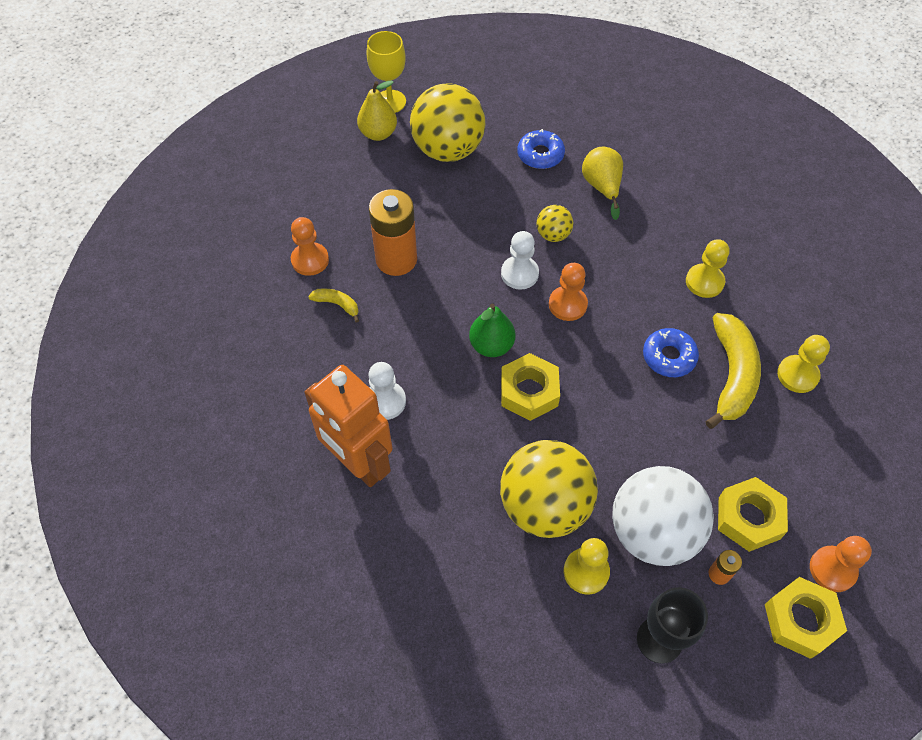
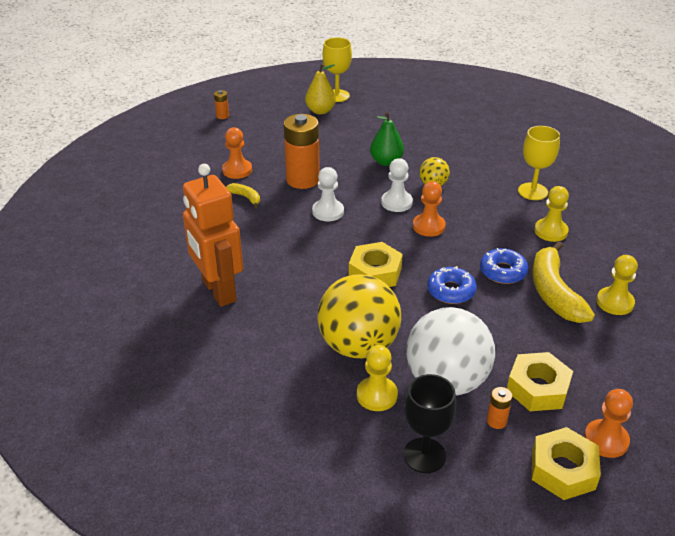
camera: 15 degrees right, 20 degrees down
white pawn [368,362,406,420] -> white pawn moved to [312,167,344,221]
yellow ball [410,83,485,162] -> none
green pear [469,304,516,357] -> green pear moved to [370,112,404,166]
blue donut [517,129,565,169] -> blue donut moved to [427,266,477,304]
yellow pear [582,147,623,220] -> none
yellow banana [705,313,761,429] -> yellow banana turned 150 degrees clockwise [532,241,595,323]
none -> orange battery [214,90,229,119]
none -> yellow goblet [518,126,560,200]

